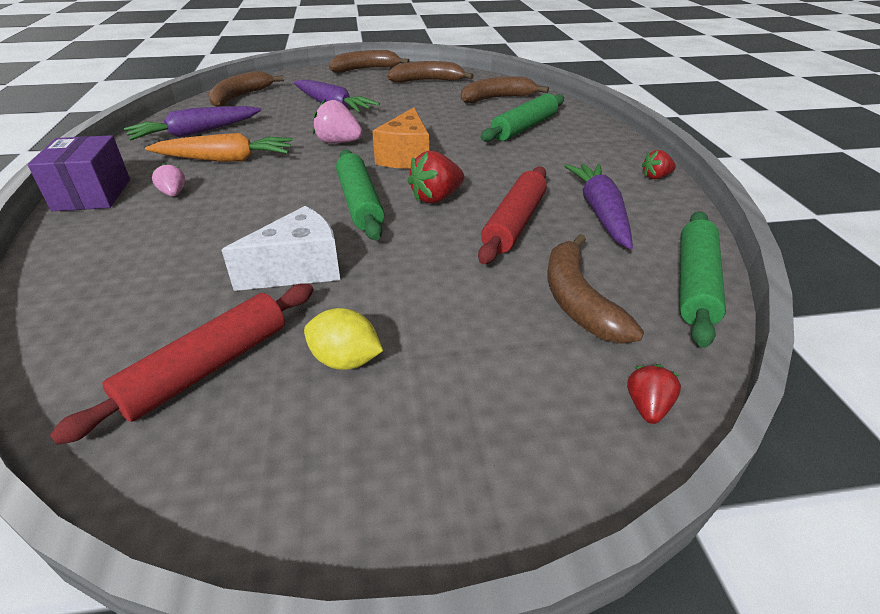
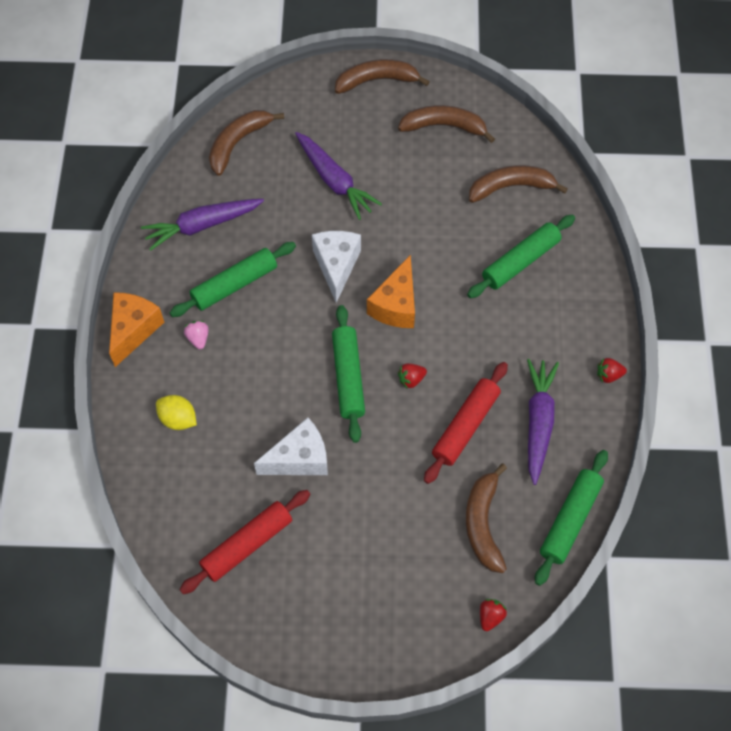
camera: 10 degrees right, 25 degrees up
purple box [28,135,130,211] -> orange cheese [109,292,164,367]
orange carrot [145,133,293,162] -> green rolling pin [170,242,296,317]
yellow lemon [304,308,383,370] -> yellow lemon moved to [156,395,197,430]
pink strawberry [313,99,363,143] -> white cheese [312,231,361,303]
red strawberry [408,151,464,204] -> red strawberry [398,363,427,389], size x0.61

